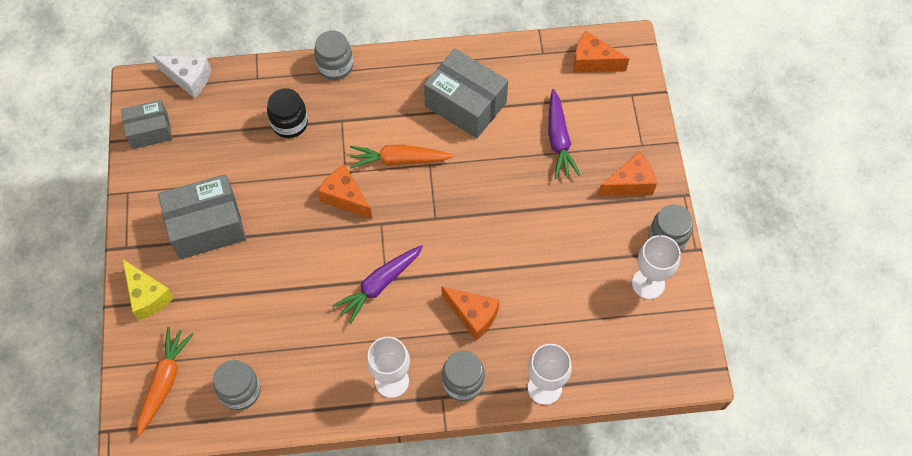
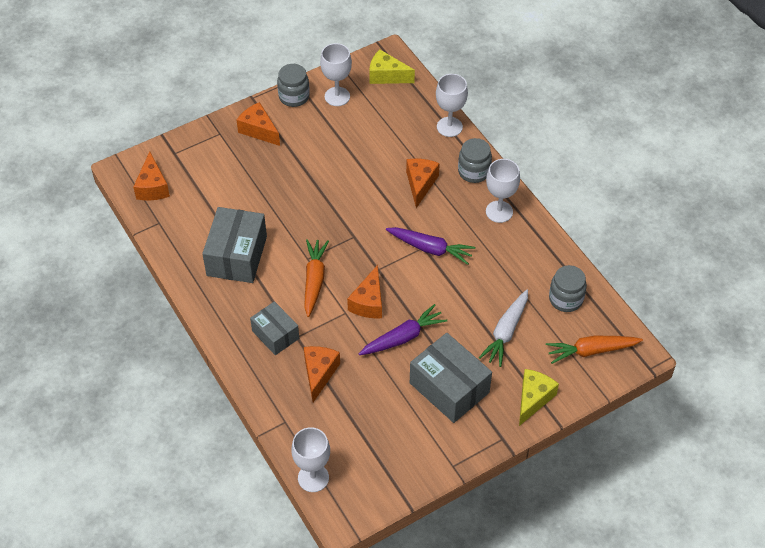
camera: 115 degrees left, 10 degrees down
grey box [121,100,172,149] -> grey box moved to [250,301,299,355]
white cheese [153,56,211,98] -> white goblet [291,427,330,492]
black jar [267,88,308,138] -> orange cheese [304,346,340,402]
grey jar [314,31,353,80] -> none
orange carrot [350,145,453,169] -> orange carrot turned 150 degrees counterclockwise [304,239,329,317]
purple carrot [548,89,581,179] -> purple carrot moved to [359,304,447,355]
none -> yellow cheese [369,50,415,84]
none -> white carrot [479,289,528,367]

